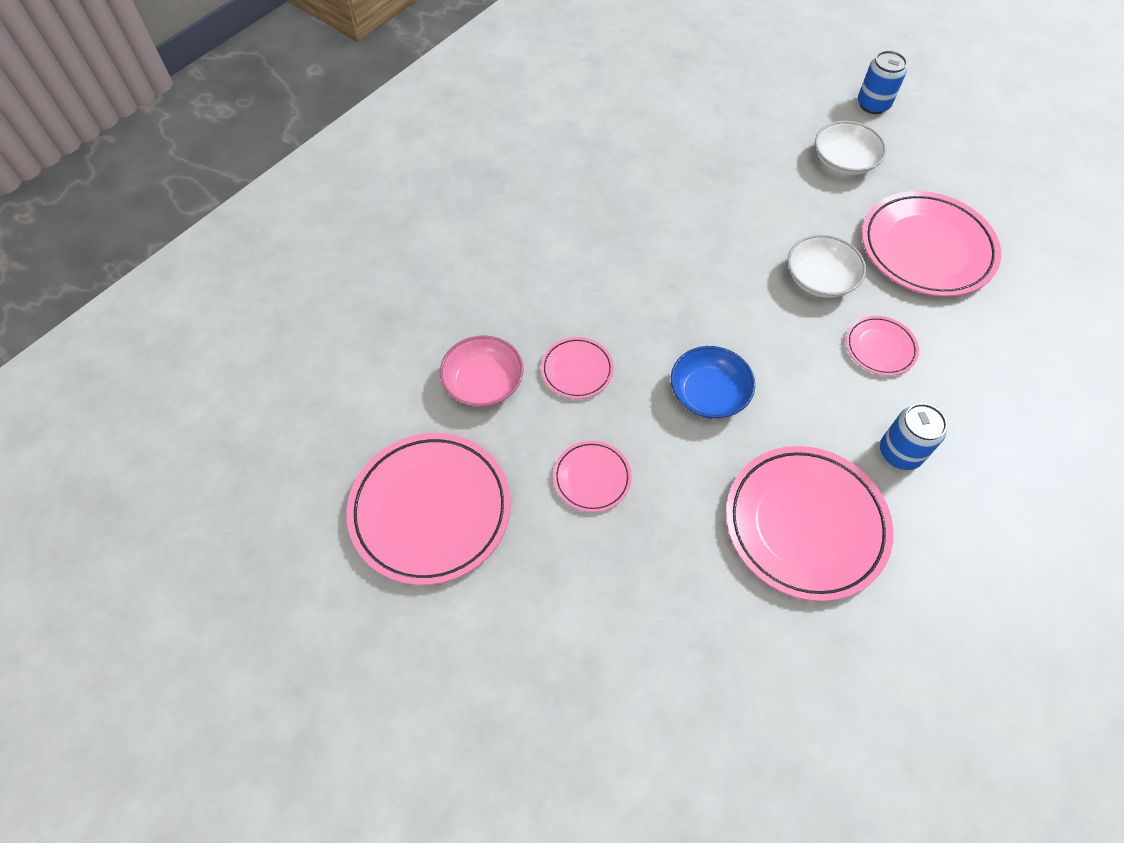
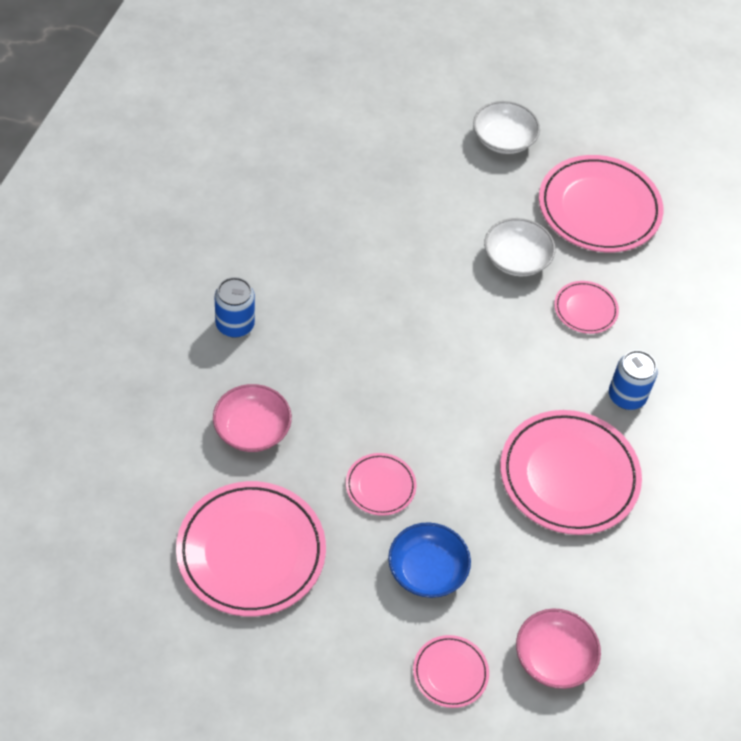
camera: 25 degrees left, 5 degrees down
pink plate [541,337,614,399] -> pink plate moved to [413,635,489,708]
blue bowl [671,346,755,419] -> blue bowl moved to [388,522,471,598]
blue can [858,50,907,114] -> blue can moved to [215,277,255,338]
none -> pink bowl [516,608,601,689]

